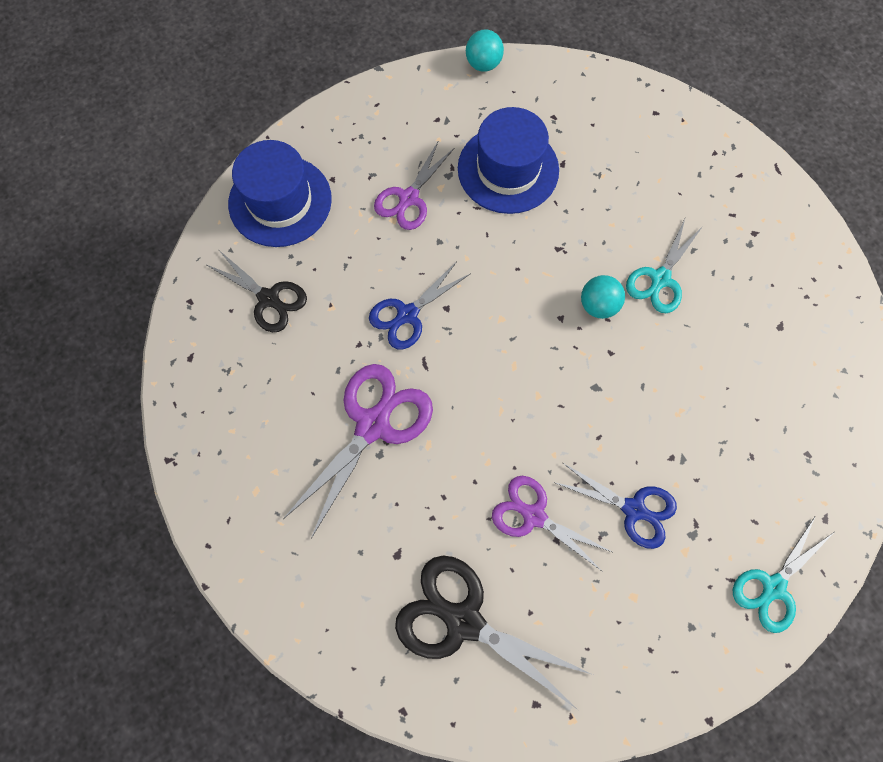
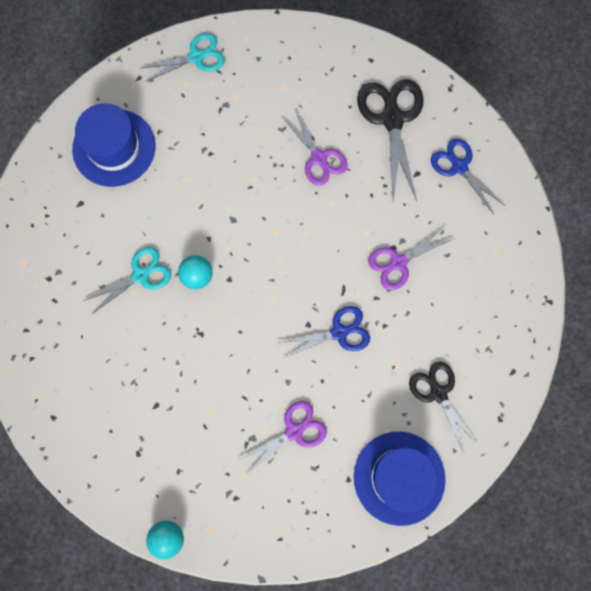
camera: 155 degrees left, 5 degrees up
purple scissors [283,364,433,539] -> purple scissors [368,226,453,290], size x0.65
black scissors [395,555,593,710] -> black scissors turned 150 degrees counterclockwise [357,79,424,201]
blue hat [458,107,559,214] -> blue hat moved to [72,103,155,187]
blue scissors [553,463,677,549] -> blue scissors moved to [431,138,505,214]

